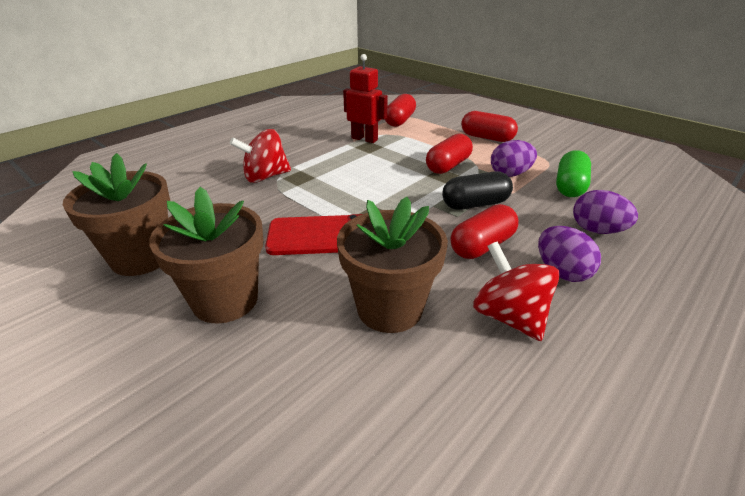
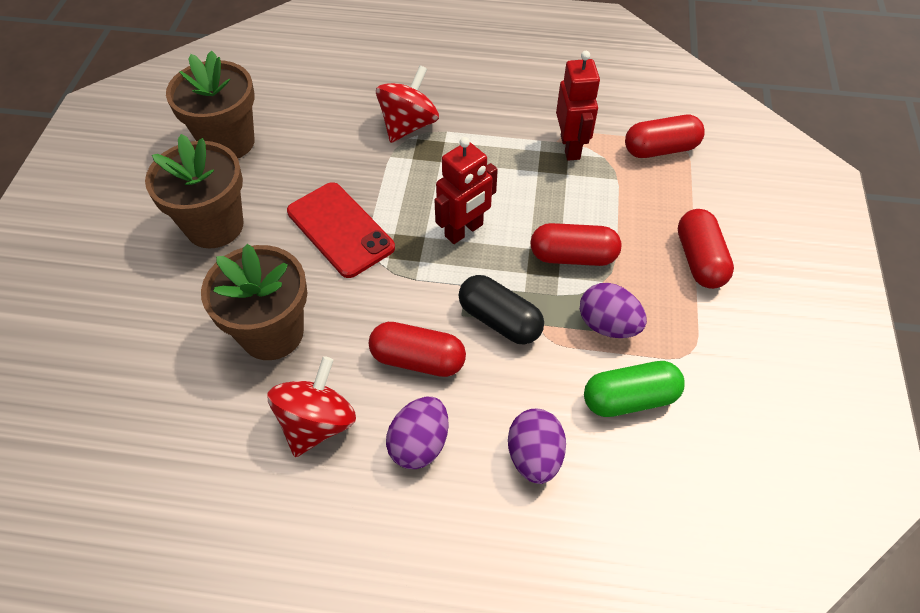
camera: 55 degrees right, 20 degrees up
red spinning top [230,129,291,183] -> red spinning top turned 90 degrees clockwise [376,65,439,143]
none -> red robot [434,137,498,244]

